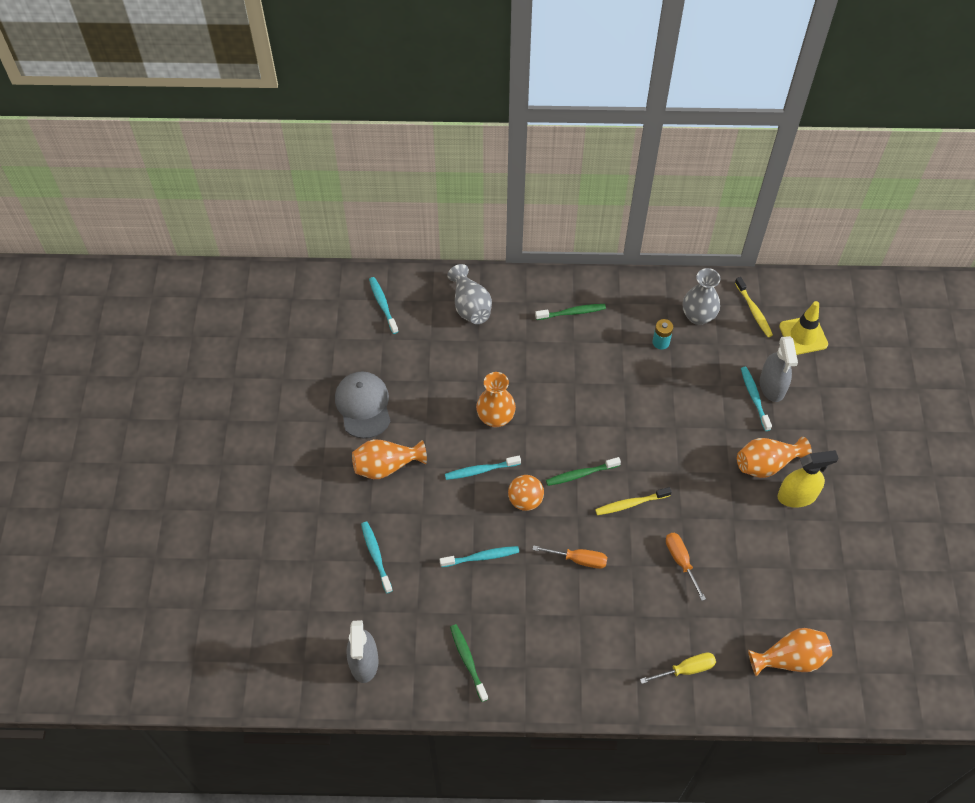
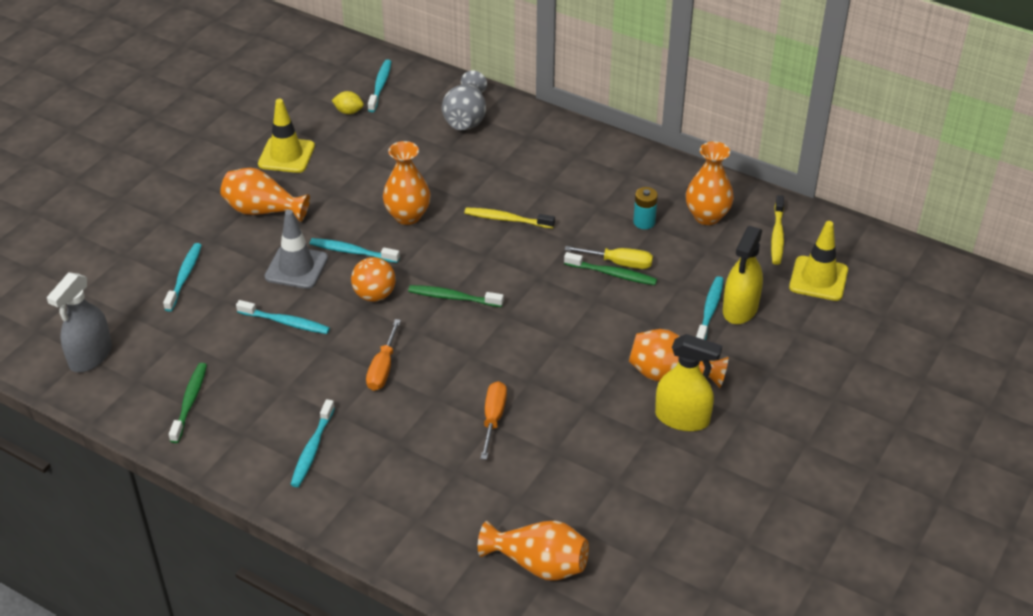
camera: 30 degrees right, 15 degrees down
grey cap [335,371,391,439] -> yellow traffic cone [258,99,315,173]
orange screwdriver [532,545,607,569] -> orange screwdriver turned 60 degrees clockwise [366,319,401,391]
green toothbrush [535,304,606,320] -> green toothbrush moved to [564,252,657,285]
yellow toothbrush [595,487,672,515] -> yellow toothbrush moved to [464,208,555,229]
yellow screwdriver [640,653,716,684] -> yellow screwdriver moved to [565,246,653,269]
grey vase [683,268,720,325] -> orange vase [686,141,734,225]
grey spray bottle [760,336,798,402] -> yellow spray bottle [723,226,763,324]
none -> grey traffic cone [265,210,328,289]
none -> turquoise toothbrush [290,399,335,487]
none -> yellow lemon [332,91,364,114]

